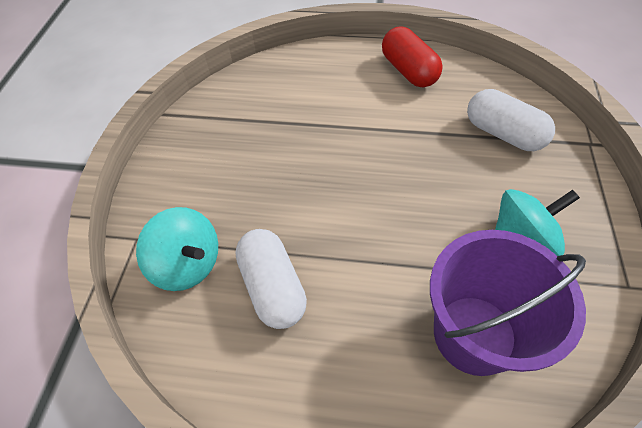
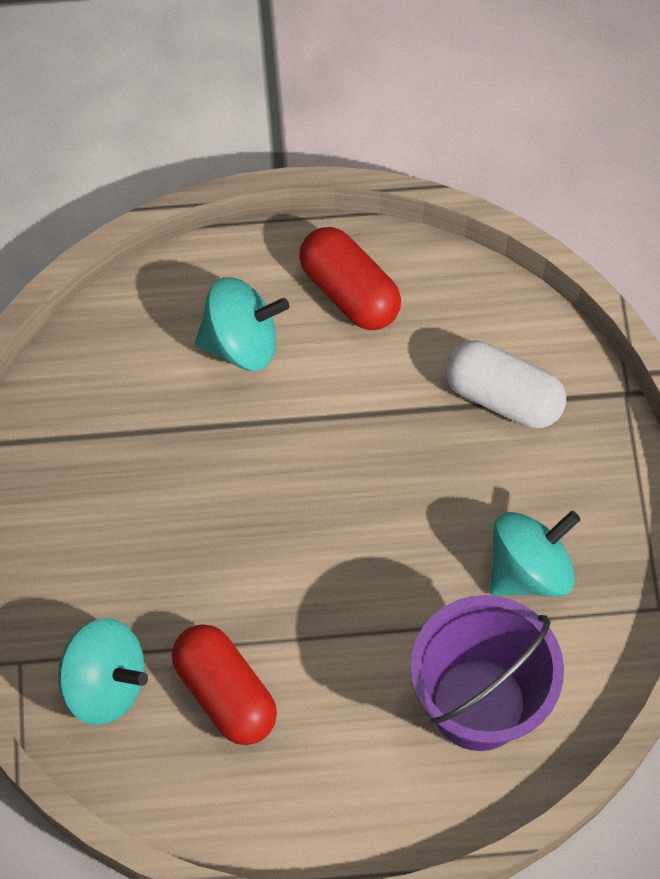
camera: 15 degrees left, 10 degrees up
white capsule [235,229,307,329] -> red capsule [172,624,277,745]
none -> turquoise spinning top [195,277,289,371]

